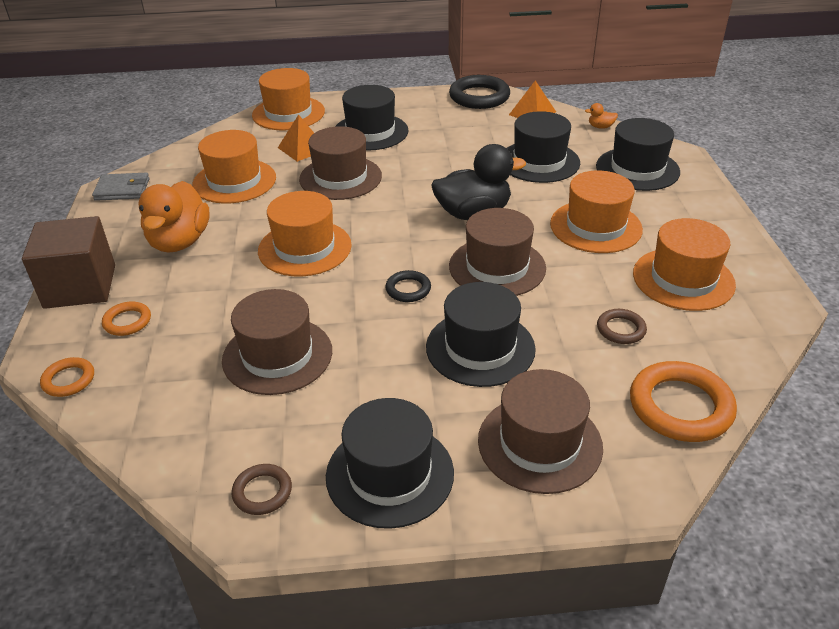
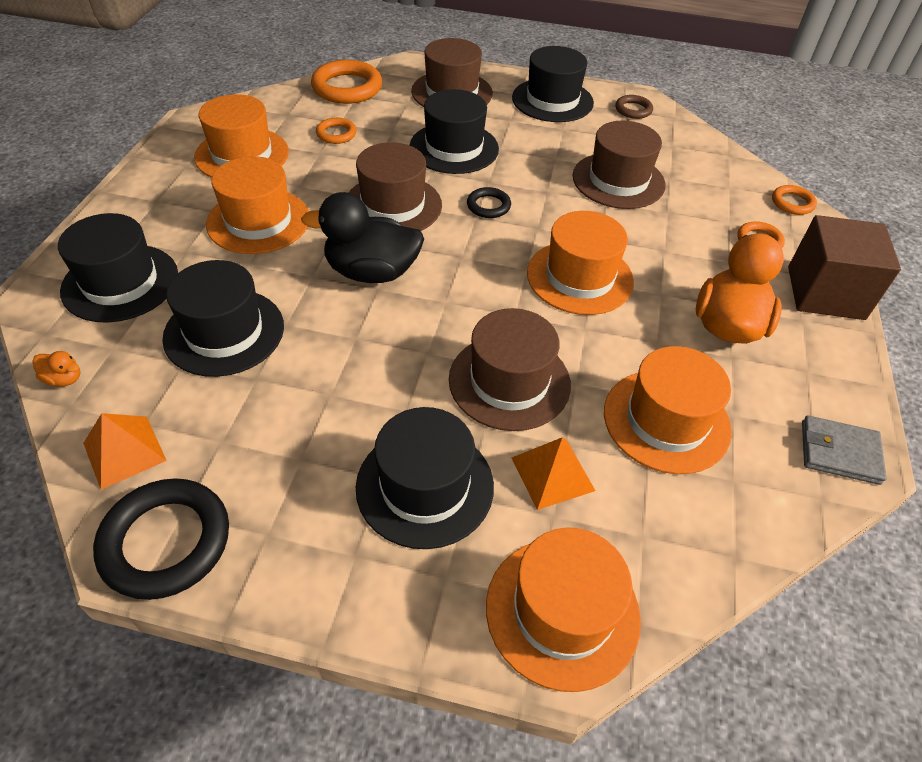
camera: 165 degrees left, 10 degrees up
brown ring [597,309,647,344] -> orange ring [316,118,357,144]

